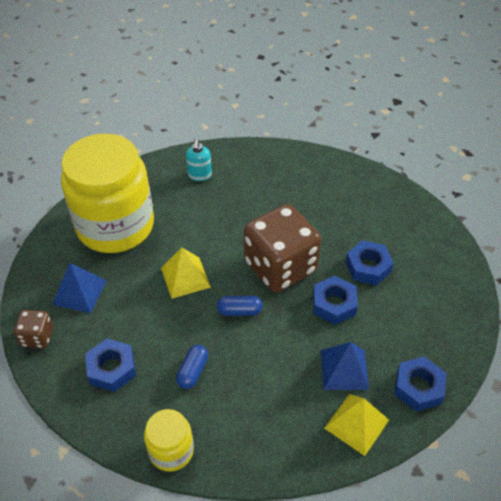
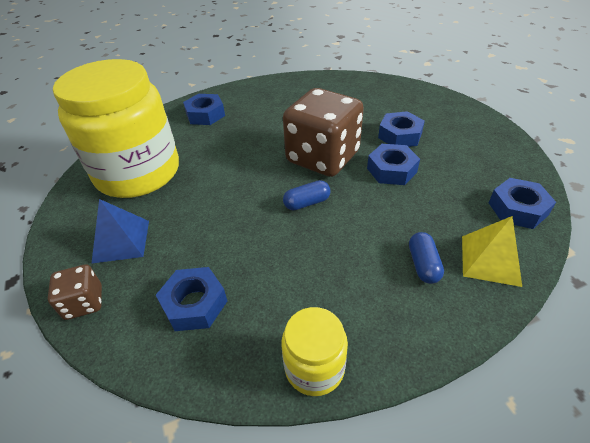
camera: 20 degrees left, 5 degrees down
yellow pyramid [161,248,211,299] -> none
blue capsule [176,345,208,389] -> blue capsule moved to [409,232,444,284]
turquoise soap dispenser [186,138,212,181] -> blue nut [183,94,225,125]
blue pyramid [321,342,369,390] -> none

